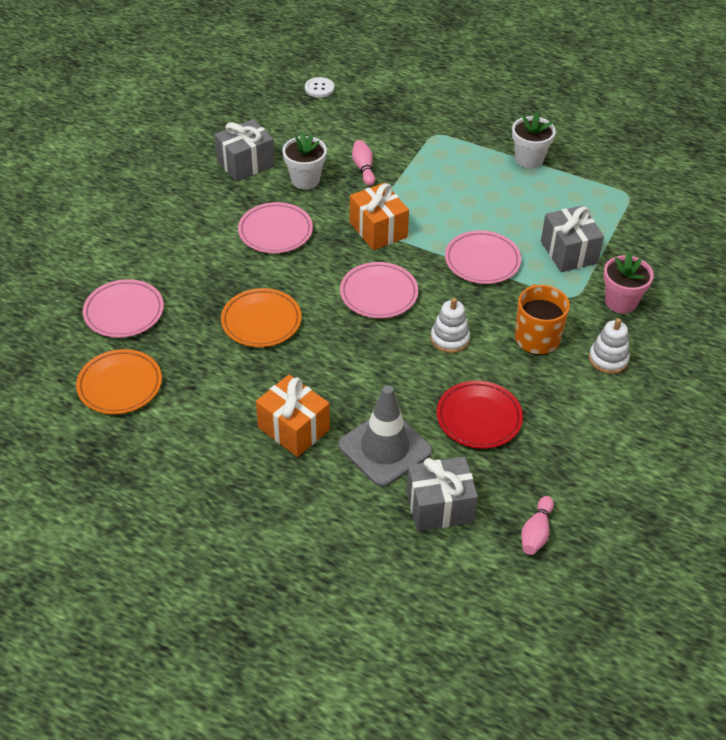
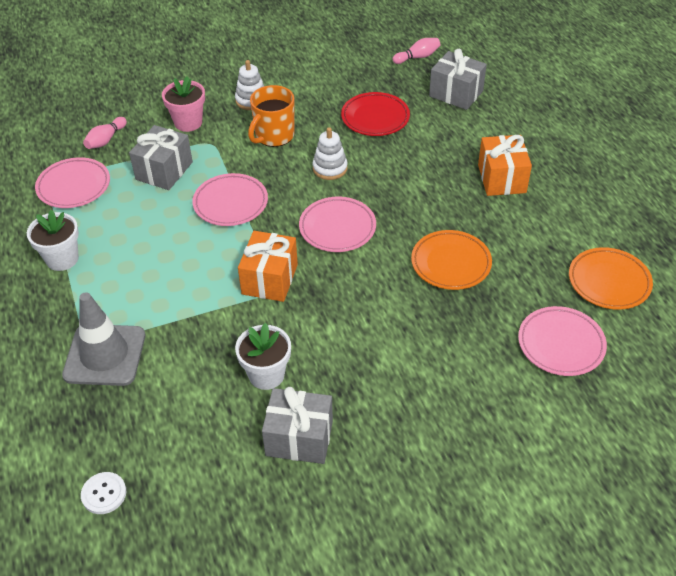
camera: 135 degrees left, 0 degrees up
pink plate [238,202,313,253] -> pink plate moved to [35,157,110,208]
grey traffic cone [338,385,432,487] -> grey traffic cone moved to [62,292,145,386]
pink bowling pin [352,140,375,186] -> pink bowling pin moved to [83,117,127,149]

